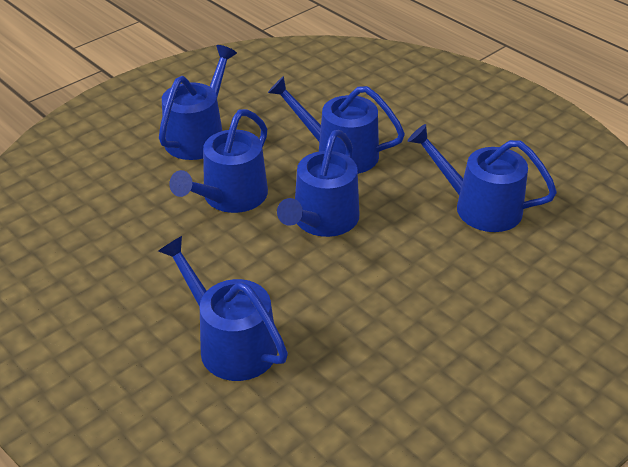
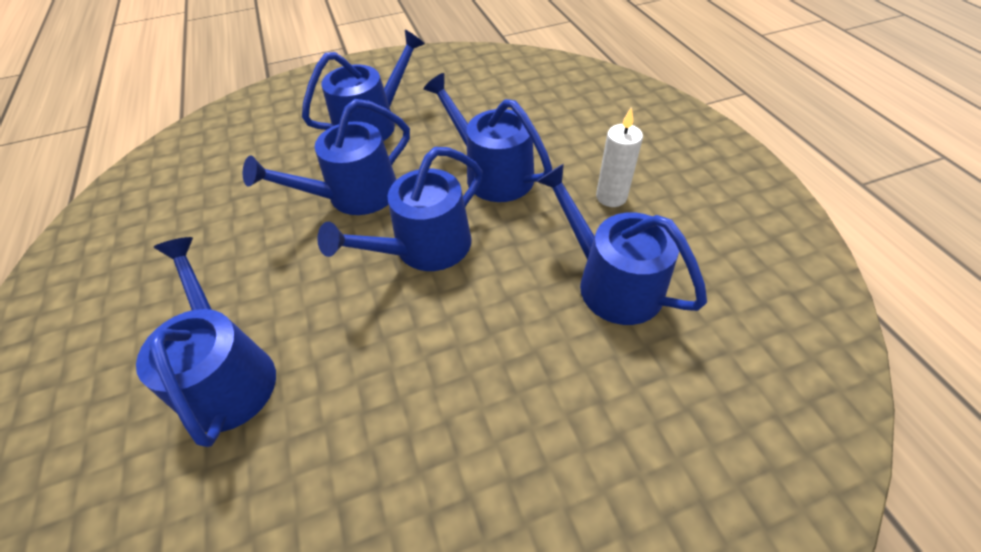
camera: 25 degrees right, 10 degrees up
none -> white candle [596,107,643,207]

